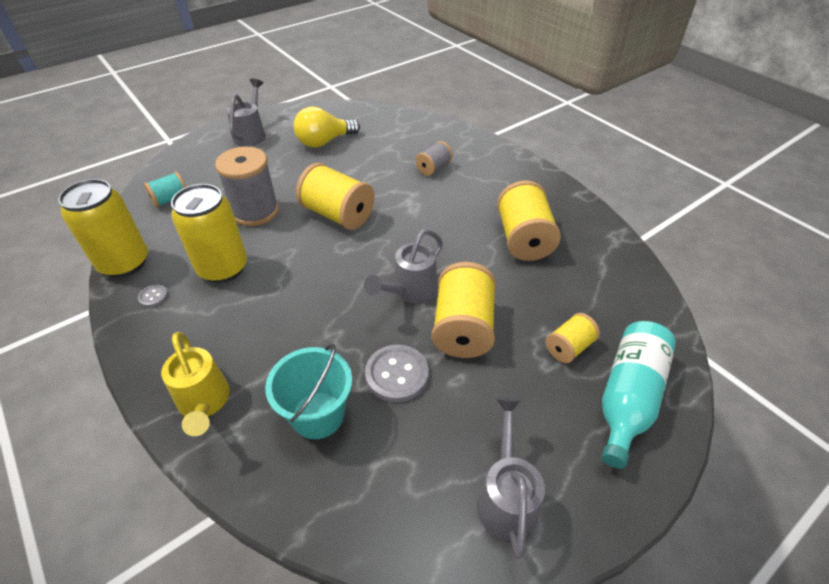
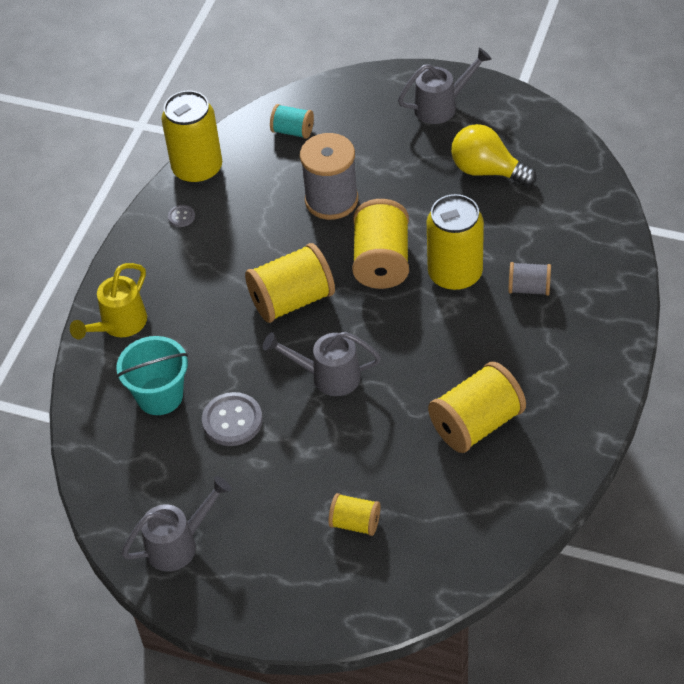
camera: 60 degrees right, 5 degrees up
yellow can [171,184,247,283] -> yellow can moved to [427,194,484,291]
yellow spool [432,262,496,358] -> yellow spool moved to [245,243,335,323]
turquoise bottle [602,321,676,469] -> none

